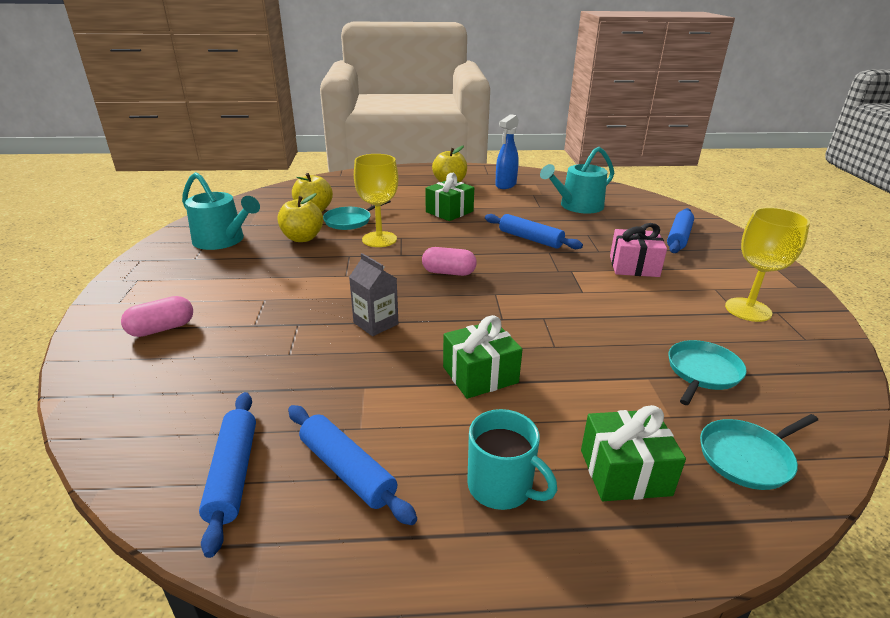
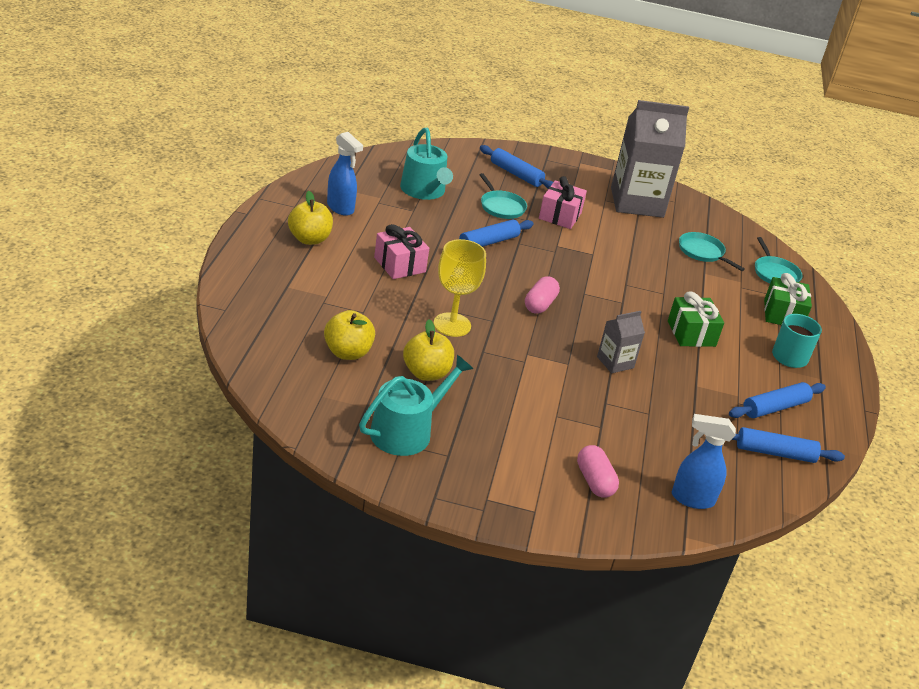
camera: 80 degrees left, 5 degrees up
turquoise pan [323,201,391,230] -> turquoise pan moved to [479,173,527,219]
green gift [425,173,474,221] -> pink gift [374,224,429,279]
yellow goblet [725,207,810,322] -> grey carton [611,100,689,218]
none -> blue spray bottle [672,414,736,509]

